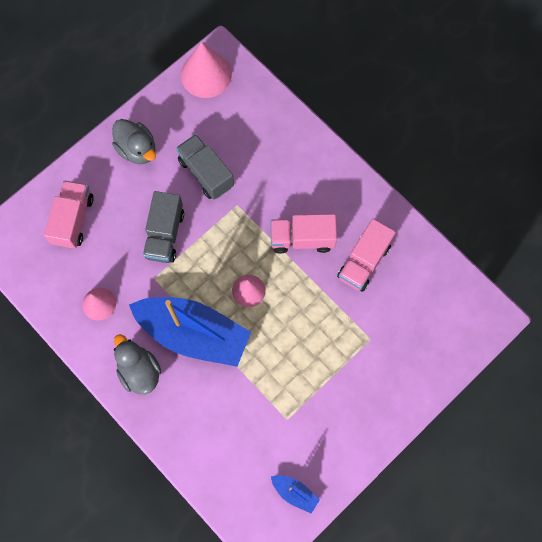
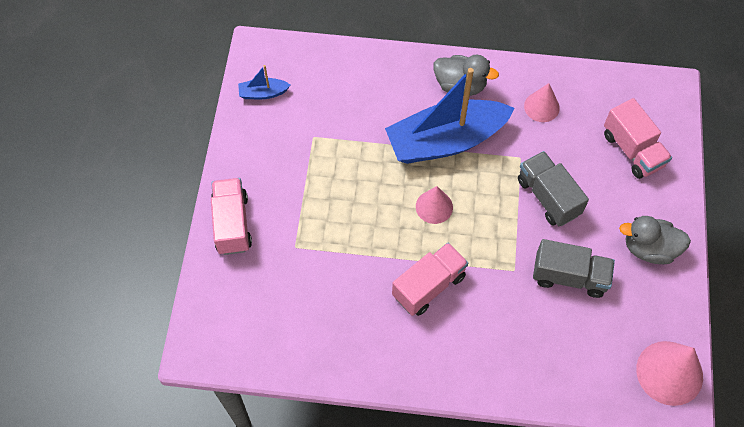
camera: 140 degrees right, 10 degrees down
pink truck [337,219,396,292] -> pink truck moved to [211,178,252,255]

